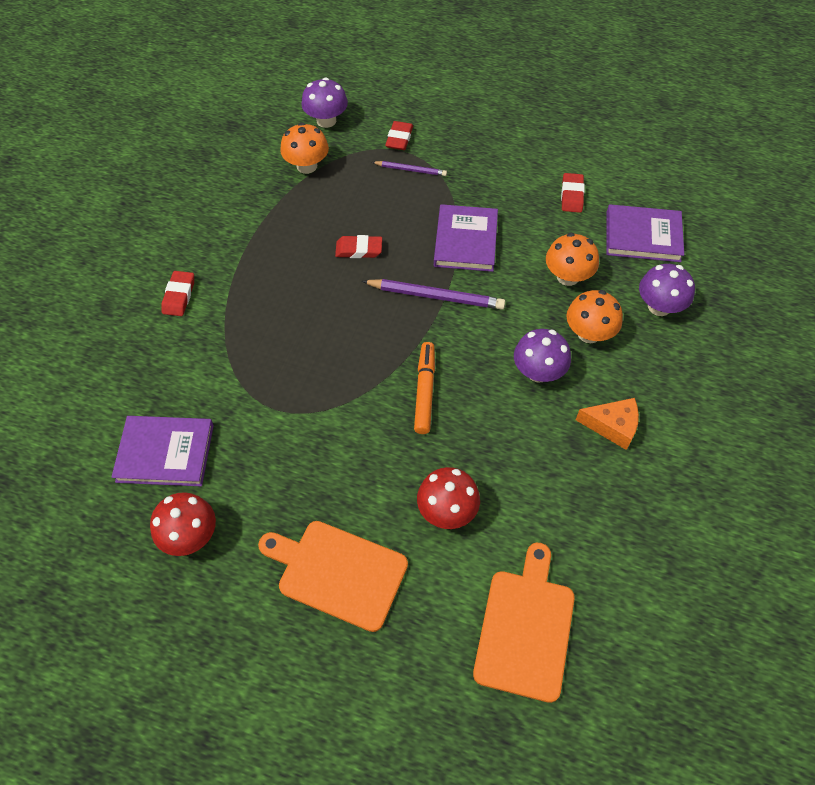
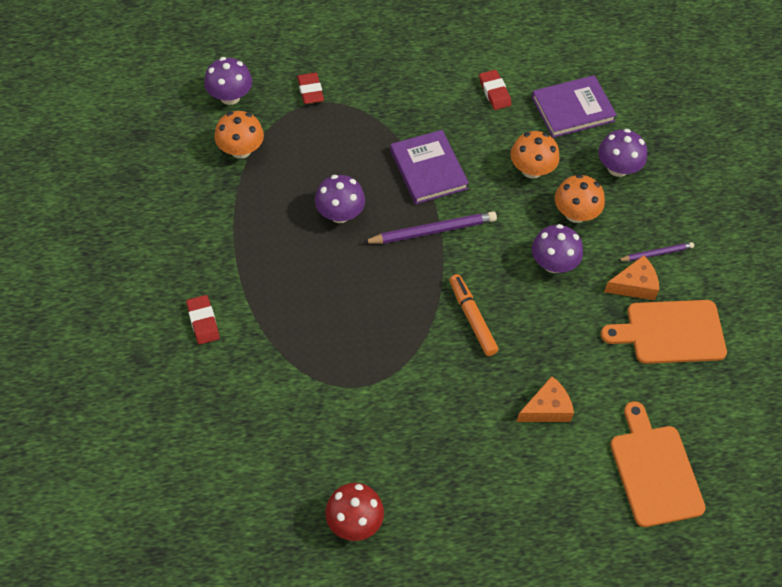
camera: 30 degrees left, 0 degrees up
purple book [111,416,214,486] -> none
orange cutting board [258,521,408,632] -> orange cutting board moved to [601,300,727,364]
red eraser [335,235,382,258] -> purple mushroom [315,175,365,223]
purple pencil [372,161,447,176] -> purple pencil moved to [617,242,694,261]
red mushroom [417,467,480,529] -> orange cheese [517,376,574,422]

